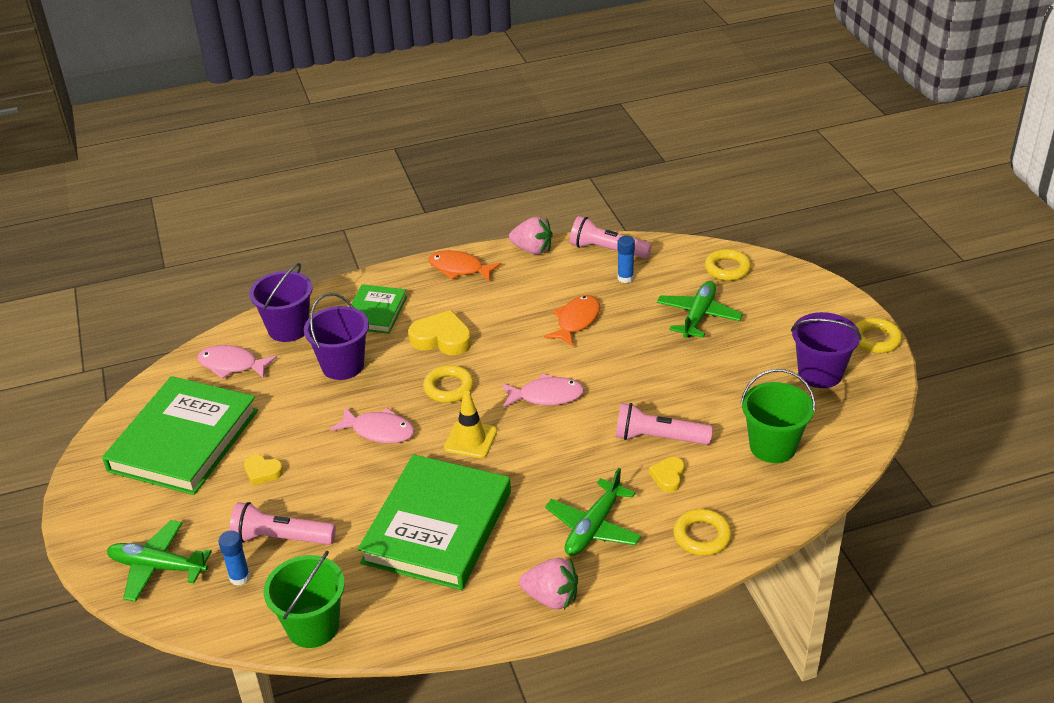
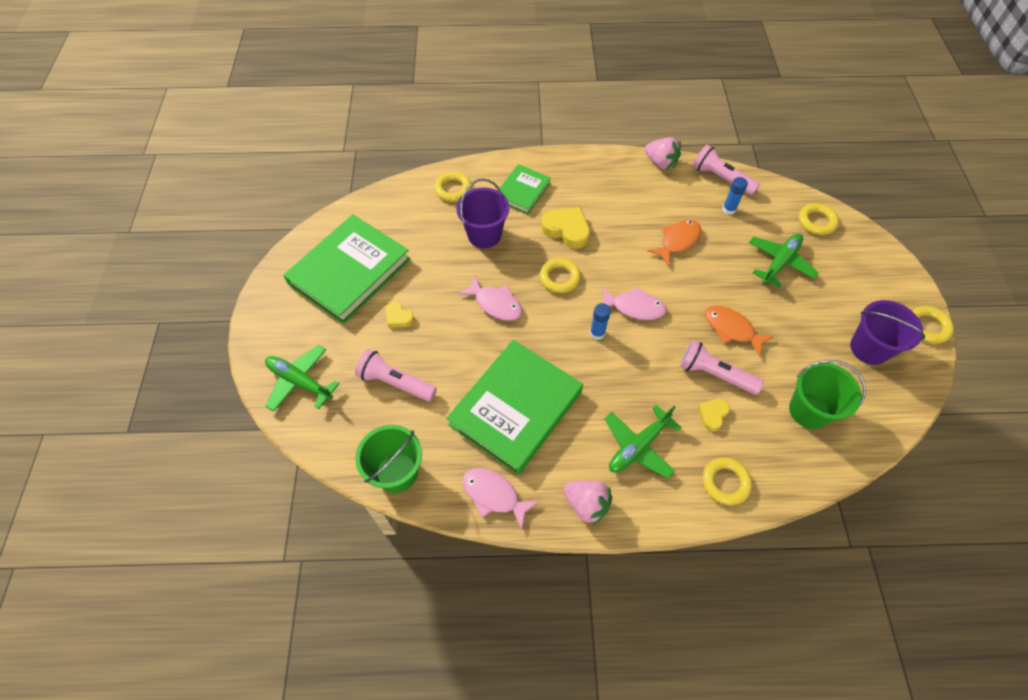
camera: 15 degrees right, 20 degrees up
pink fish [197,345,277,379] -> pink fish moved to [462,468,539,530]
blue glue stick [218,531,250,586] -> blue glue stick moved to [590,303,611,340]
purple bucket [249,263,313,342] -> yellow ring [434,172,472,202]
orange fish [429,250,502,282] -> orange fish moved to [705,305,774,357]
yellow traffic cone [444,391,497,458] -> none

